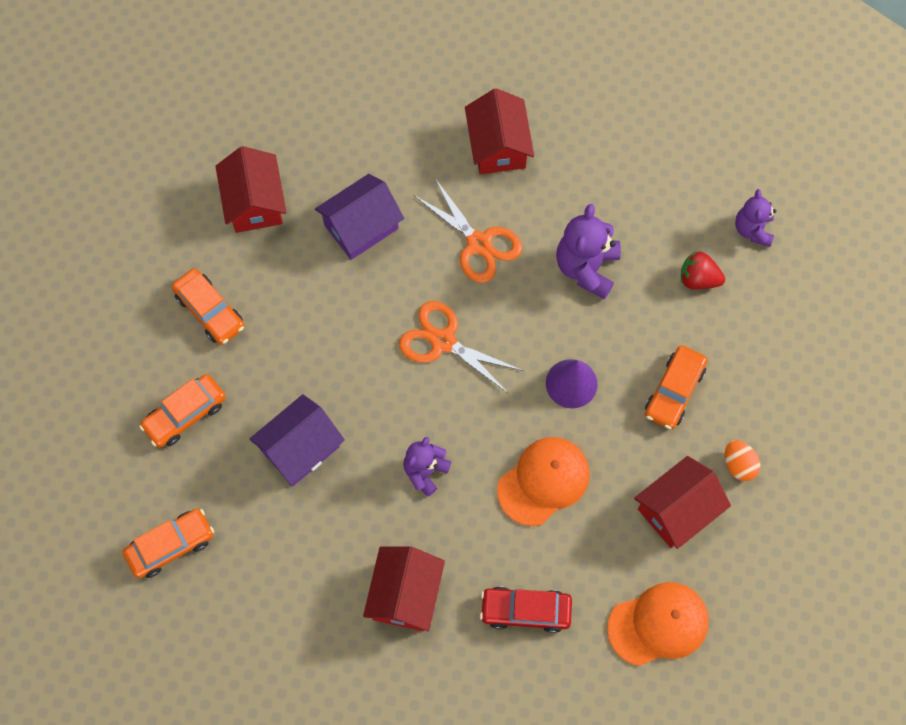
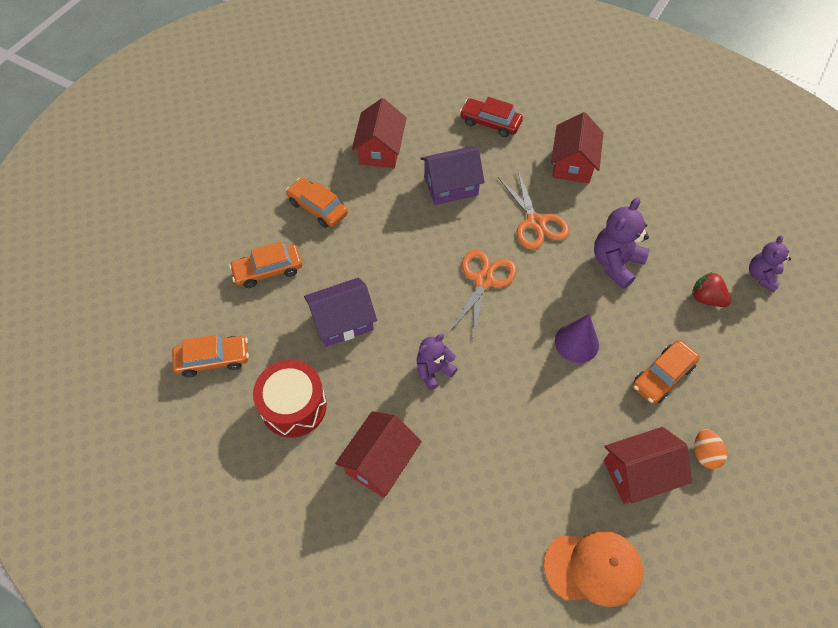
camera: 20 degrees right, 10 degrees down
orange car [172,268,245,345] -> orange car turned 150 degrees clockwise [286,178,348,228]
orange scissors [399,301,524,394] -> orange scissors turned 60 degrees clockwise [449,250,517,342]
red car [480,586,572,633] -> red car moved to [460,97,523,137]
orange cap [497,437,590,526] -> none
none -> red drum [253,360,327,438]

